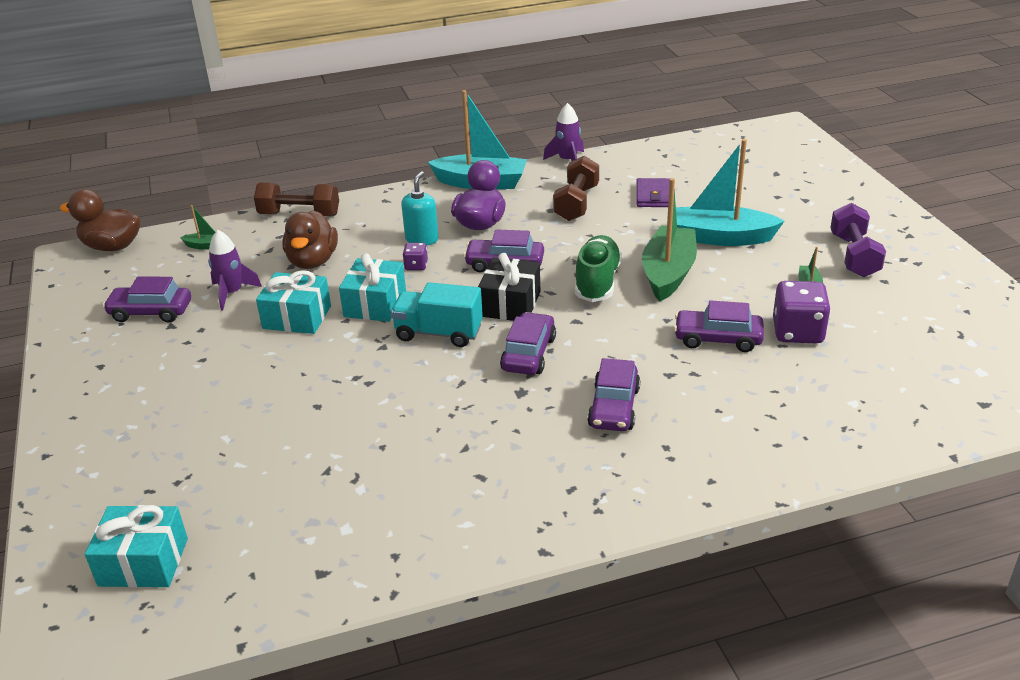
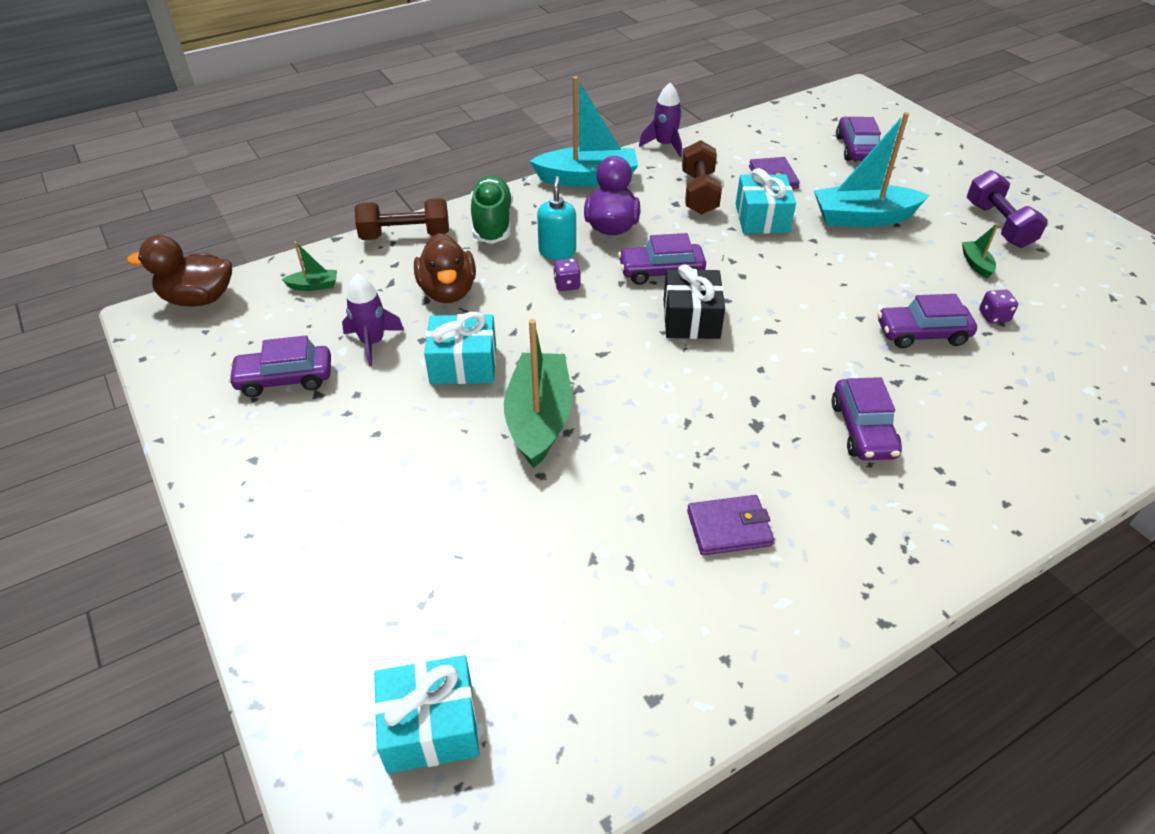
camera: 15 degrees left, 10 degrees up
turquoise gift [339,253,406,322] -> turquoise gift moved to [736,168,796,234]
turquoise truck [391,282,483,347] -> none
purple car [500,312,556,375] -> purple car moved to [836,117,881,161]
green shoe [575,235,622,302] -> green shoe moved to [471,176,513,244]
green boat [642,178,697,302] -> green boat moved to [504,319,572,468]
purple dice [773,281,831,343] -> purple dice [979,290,1018,323], size x0.51
none -> purple wallet [687,495,774,555]

